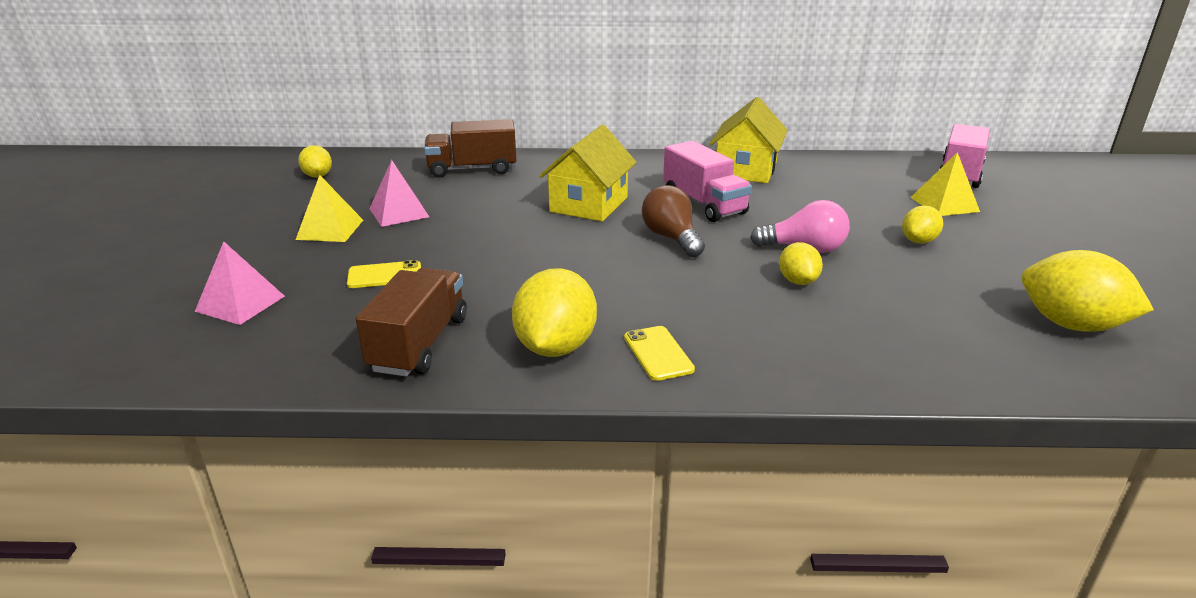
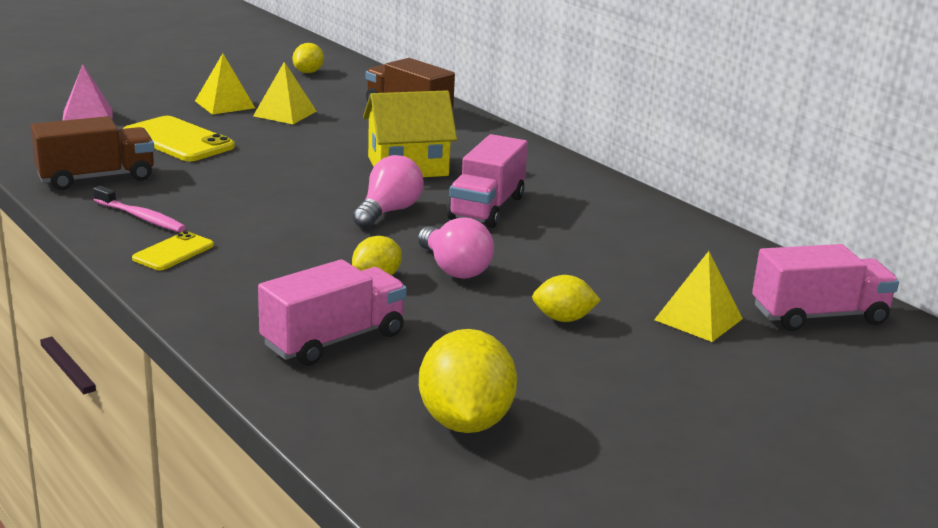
camera: 50 degrees right, 5 degrees down
yellow phone [347,260,421,288] -> yellow phone [123,116,235,161], size x1.77
pink pyramid [369,160,429,227] -> yellow pyramid [253,62,317,124]
yellow lemon [512,268,597,357] -> pink toothbrush [93,186,186,232]
brown light bulb [642,185,705,257] -> pink light bulb [352,155,424,229]
yellow house [709,97,788,183] -> none
none -> pink truck [258,259,407,366]

